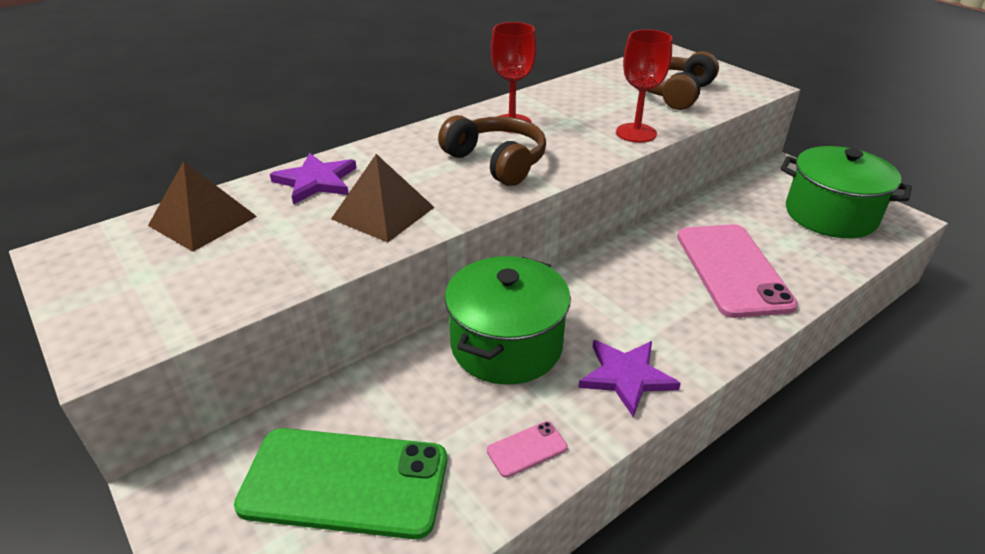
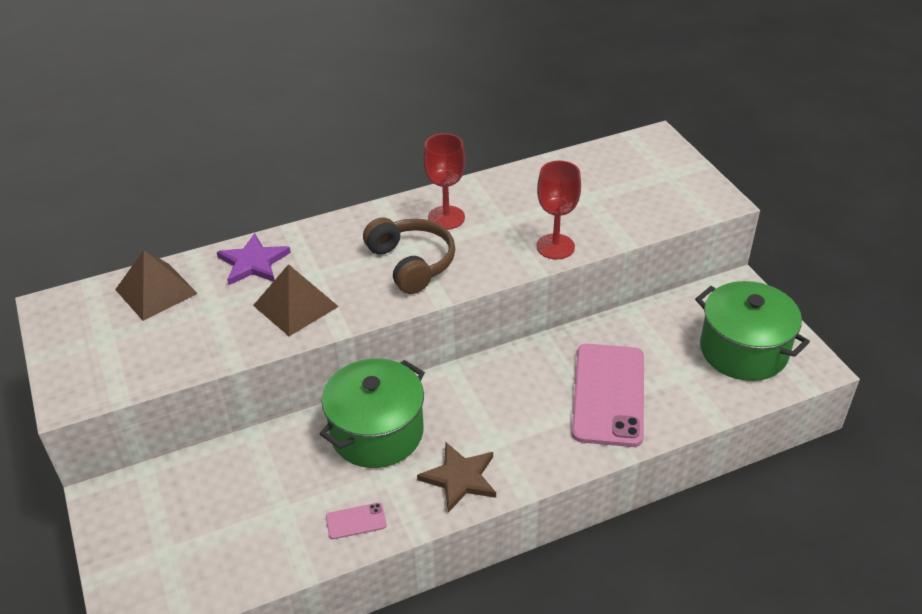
camera: 15 degrees right, 5 degrees up
green phone [234,428,447,539] -> none
purple star [578,340,681,417] -> brown star [417,443,496,512]
brown headphones [648,51,719,110] -> none

